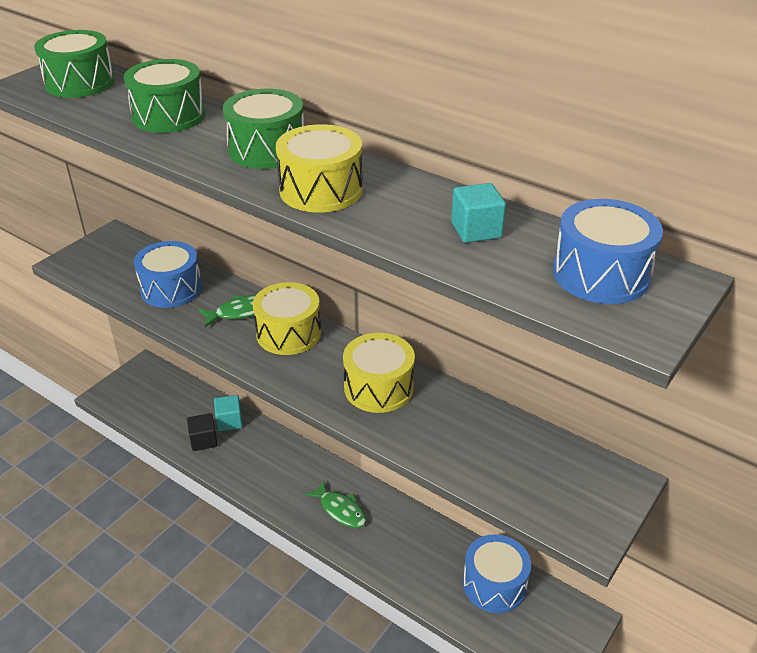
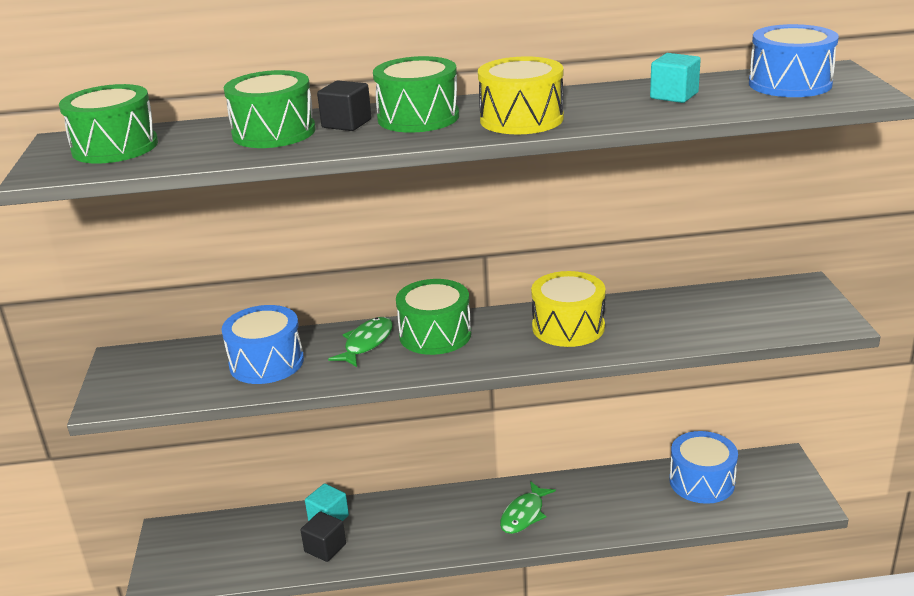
camera: 40 degrees left, 10 degrees down
yellow drum [253,282,321,355] -> green drum [396,279,471,355]
green fish [305,480,366,528] -> green fish turned 120 degrees clockwise [500,481,556,534]
none -> black cube [317,80,372,131]

